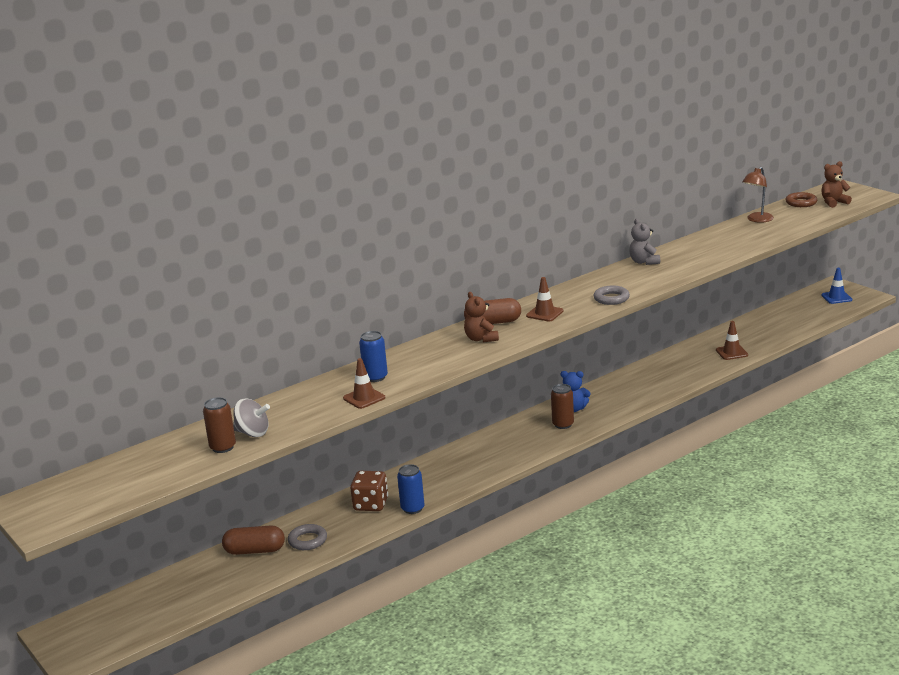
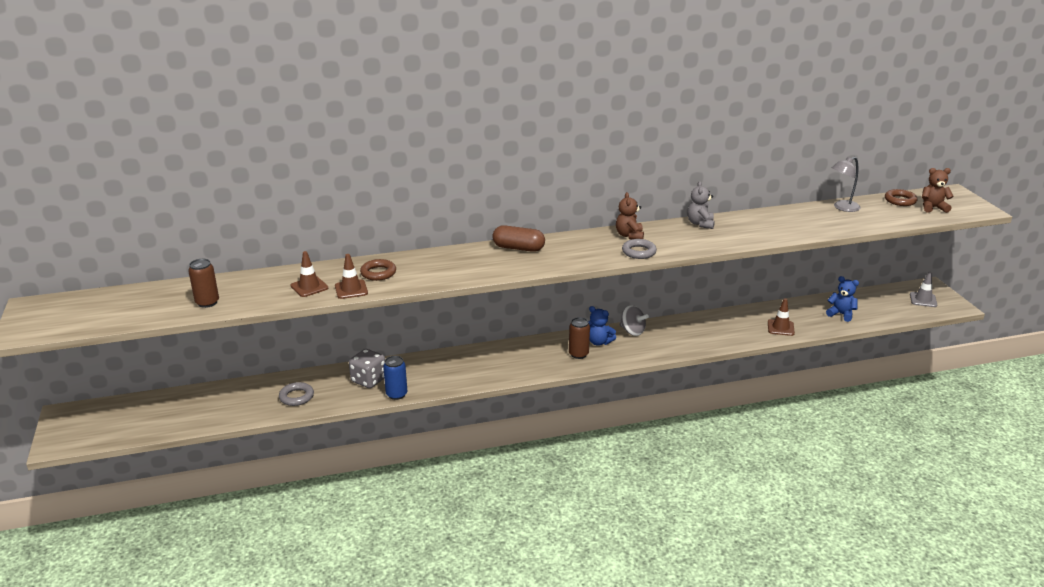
camera: 20 degrees right, 5 degrees up
brown capsule [222,526,285,555] -> none
grey spinning top [233,399,270,437] -> grey spinning top moved to [619,305,649,336]
brown dice [350,471,388,511] -> grey dice [349,349,385,388]
blue can [359,331,388,382] -> brown ring [360,259,396,281]
brown teddy bear [464,292,499,343] -> brown teddy bear moved to [616,192,644,240]
brown traffic cone [526,277,564,321] -> brown traffic cone moved to [291,251,328,297]
brown lamp [742,167,774,223] -> grey lamp [832,157,861,212]
blue traffic cone [821,268,852,304] -> grey traffic cone [910,271,937,307]
none -> blue teddy bear [826,276,859,322]

